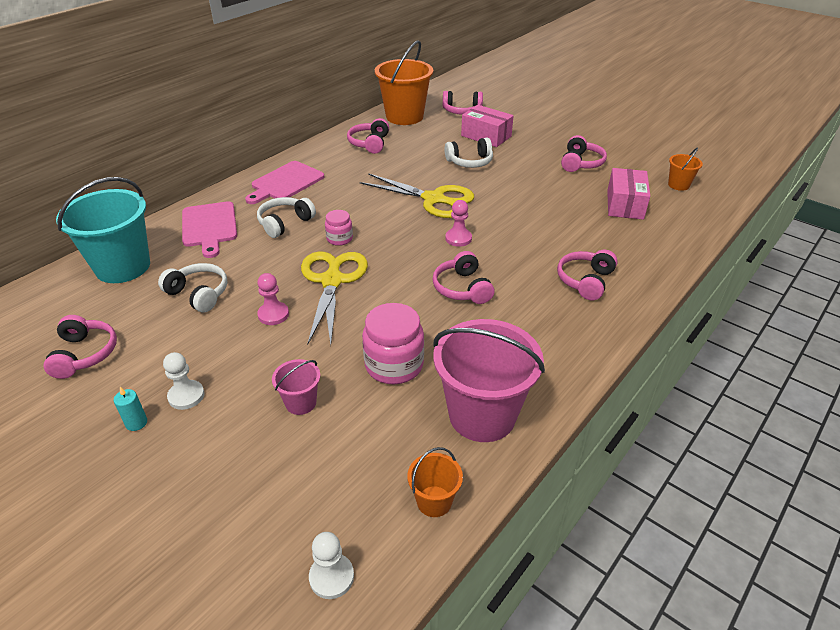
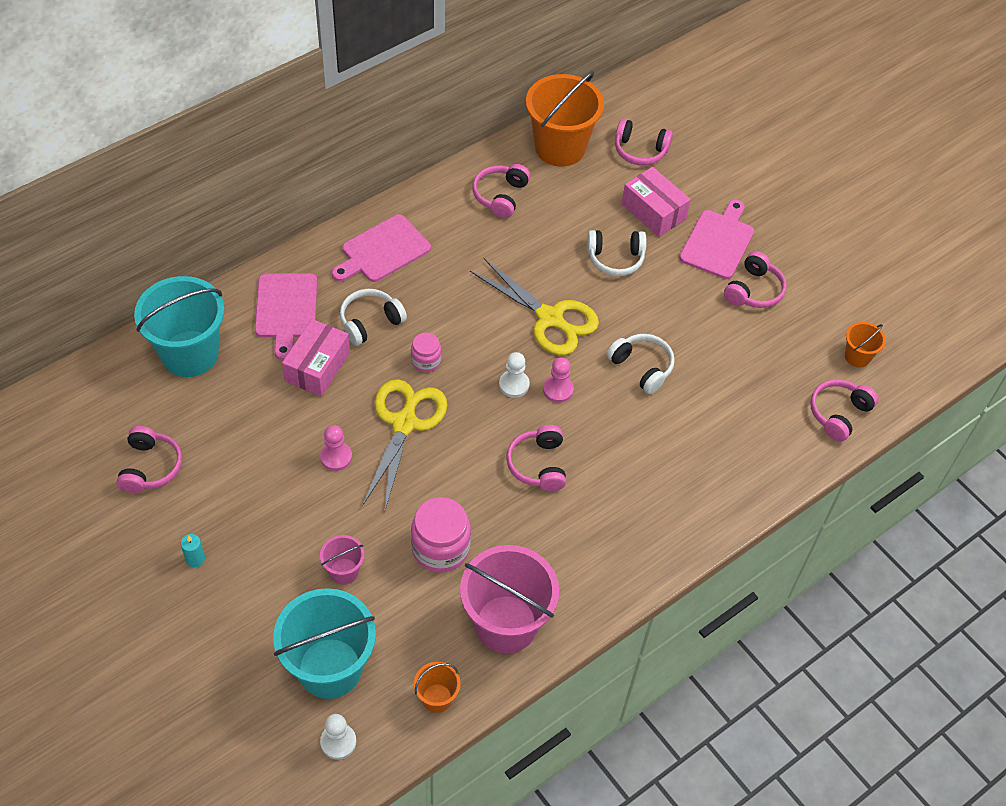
camera: 10 degrees right, 15 degrees up
white headphones [158,263,228,312] -> white headphones moved to [607,334,675,394]
white pawn [163,352,204,410] -> white pawn moved to [499,352,530,398]
pink headphones [557,249,618,300] -> pink headphones moved to [810,379,879,442]
pink box [607,168,650,220] -> pink box moved to [282,319,350,396]
none -> turquoise bucket [273,588,376,699]
none -> pink cutting board [679,200,754,279]

